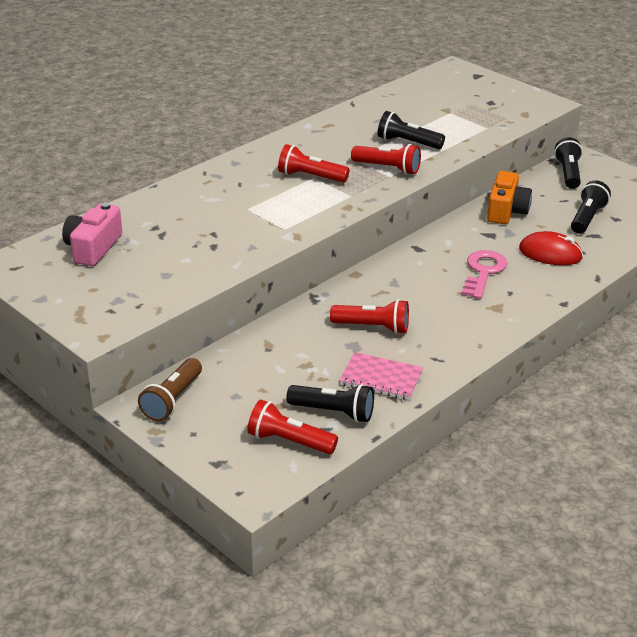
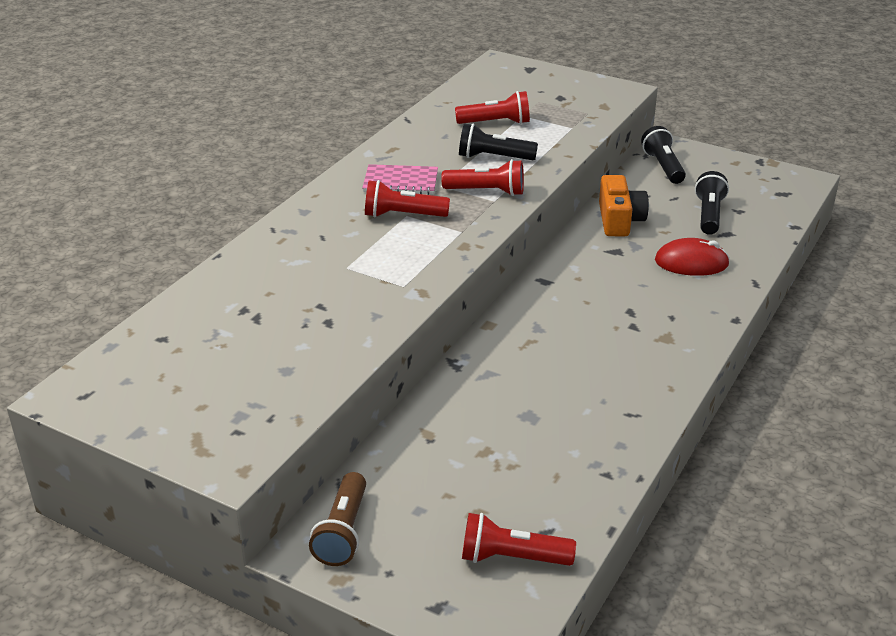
camera: 15 degrees left, 0 degrees up
pink camera [62,202,122,266] -> none
black flashlight [287,384,374,423] -> none
red flashlight [330,299,409,334] -> red flashlight moved to [455,91,530,124]
pink notebook [339,352,423,400] -> pink notebook moved to [362,164,438,195]
pink key [462,250,507,299] -> none

